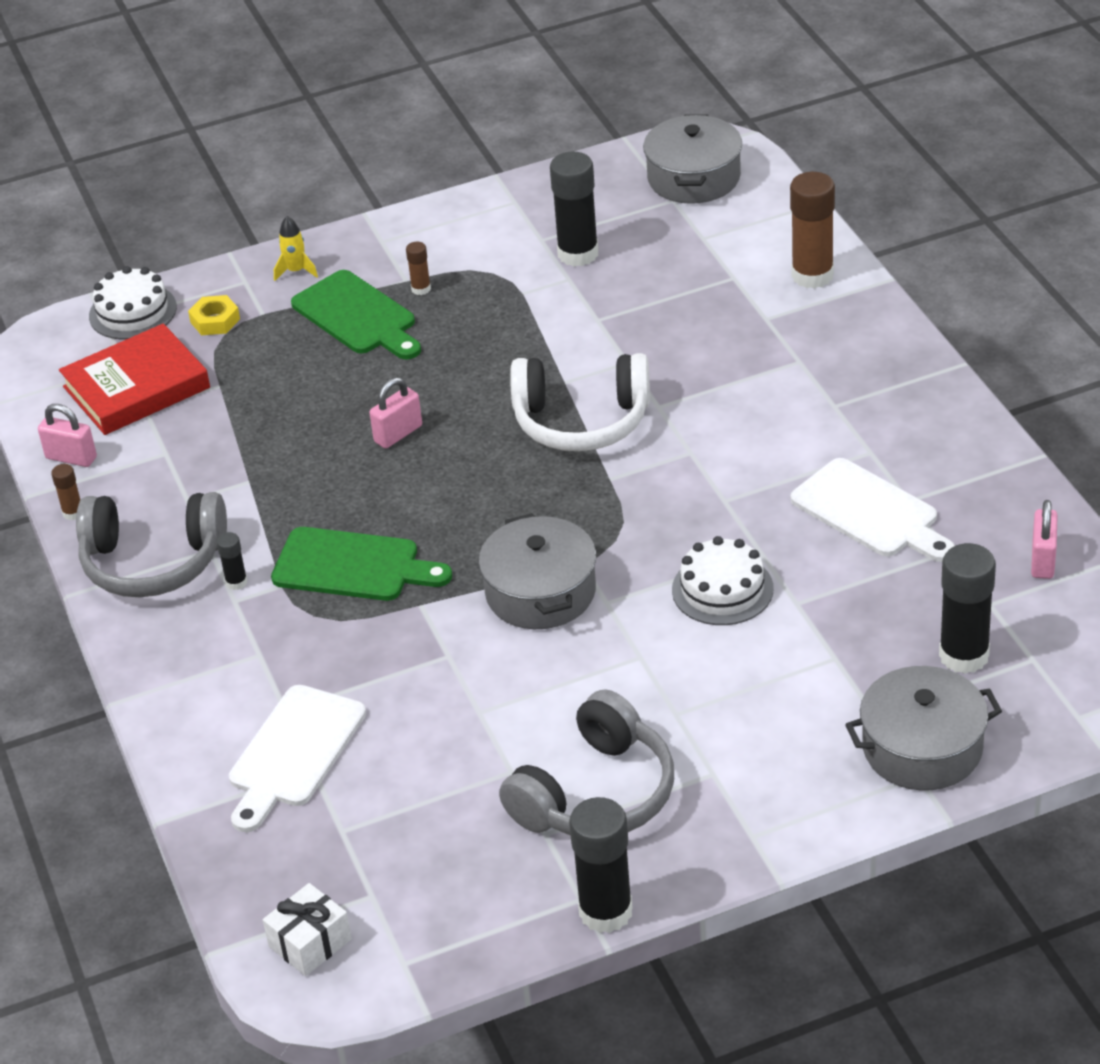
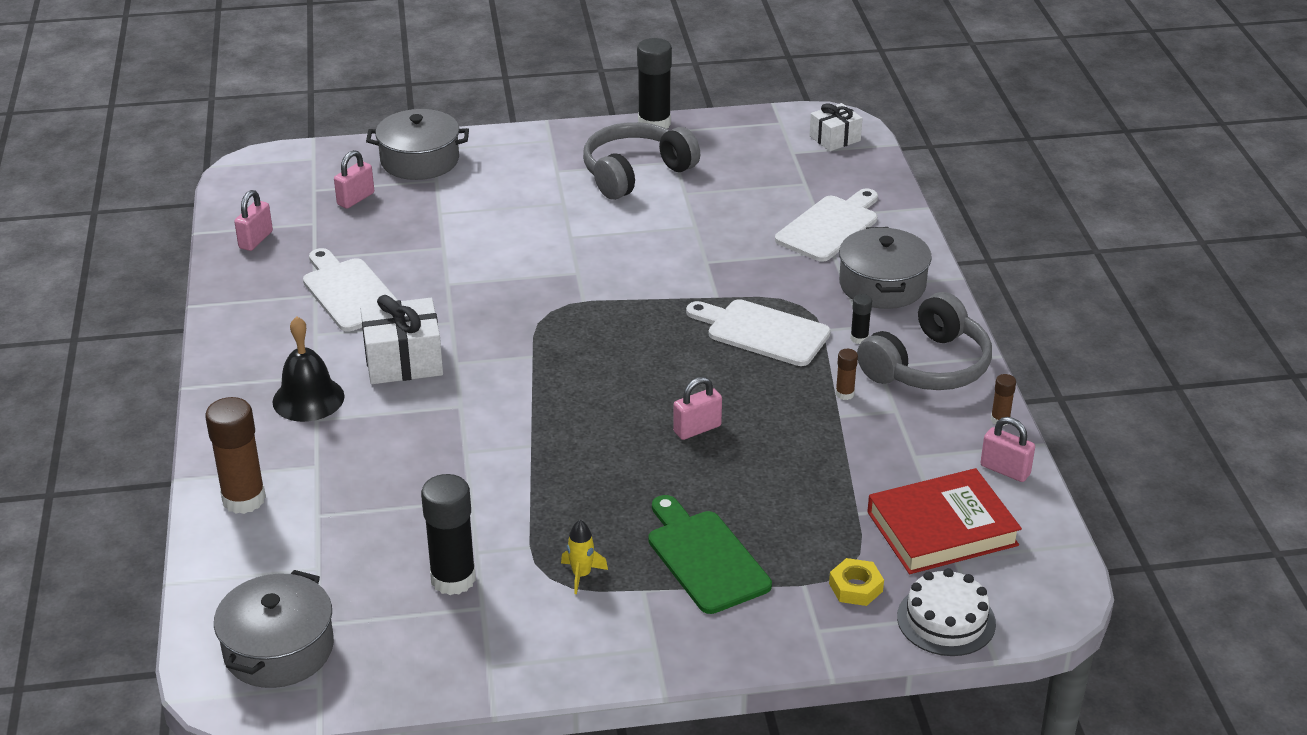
camera: 170 degrees left, 5 degrees down
grey headphones [76,492,227,597] -> grey headphones turned 120 degrees clockwise [857,292,992,390]
green cutting board [271,527,452,601] -> white cutting board [686,299,831,366]
yellow rocket [274,216,318,281] -> yellow rocket moved to [561,520,608,594]
brown glue stick [406,242,431,295] -> brown glue stick moved to [836,349,858,400]
grey pot [479,513,596,629] -> grey pot moved to [839,227,932,309]
white headphones [510,353,650,451] -> none
white cake [672,536,773,625] -> none
black glue stick [939,543,996,674] -> pink padlock [334,150,374,209]
none -> black bell [273,316,345,422]
none -> white gift [360,295,443,384]

